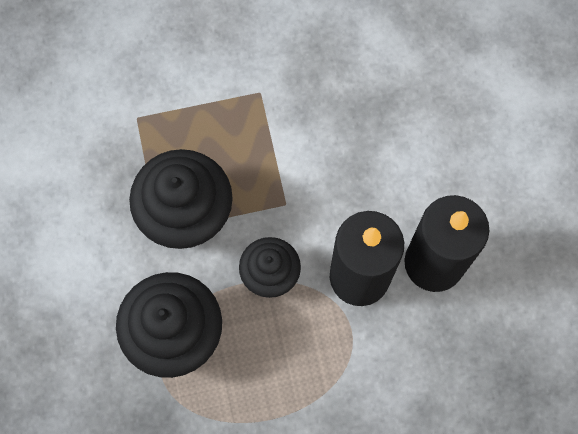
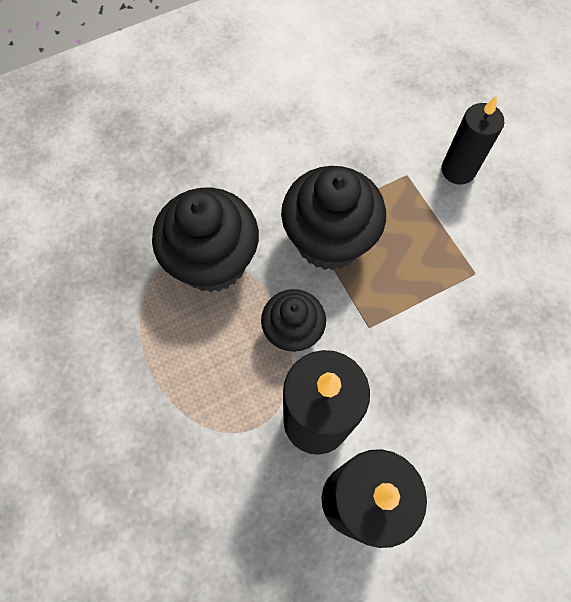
camera: 75 degrees right, 5 degrees down
none -> black candle [442,96,504,185]

